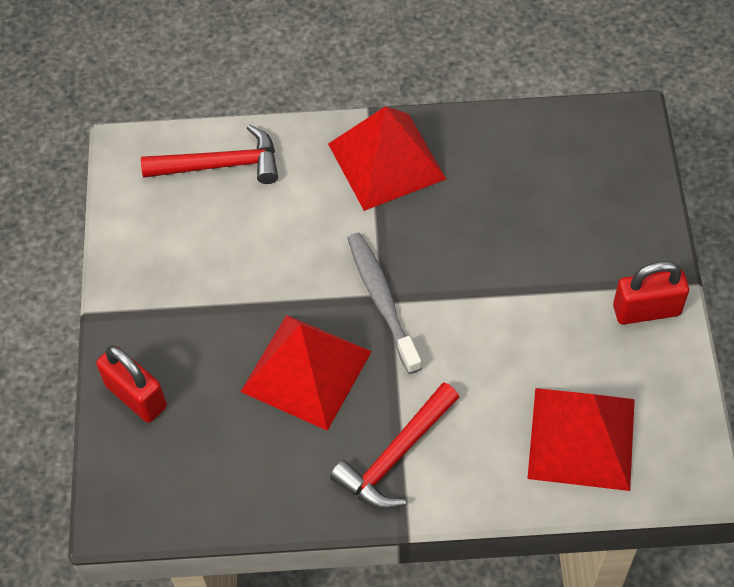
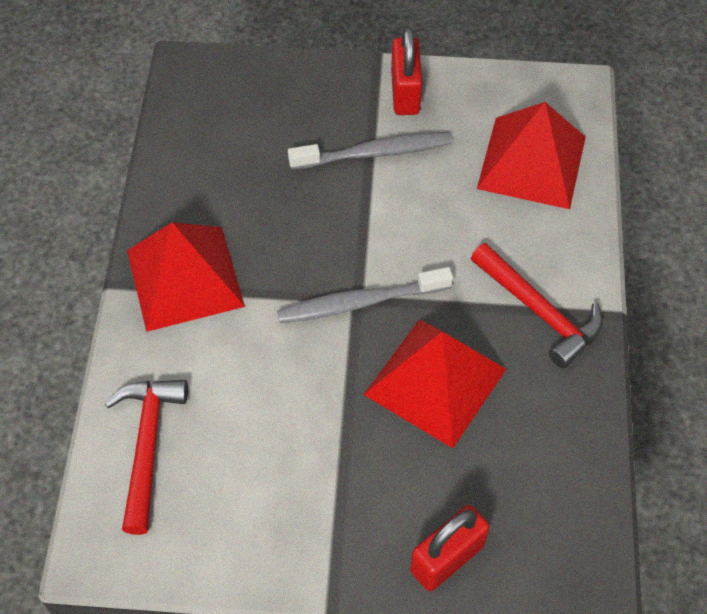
camera: 85 degrees left, 0 degrees up
none -> grey toothbrush [288,132,451,170]

